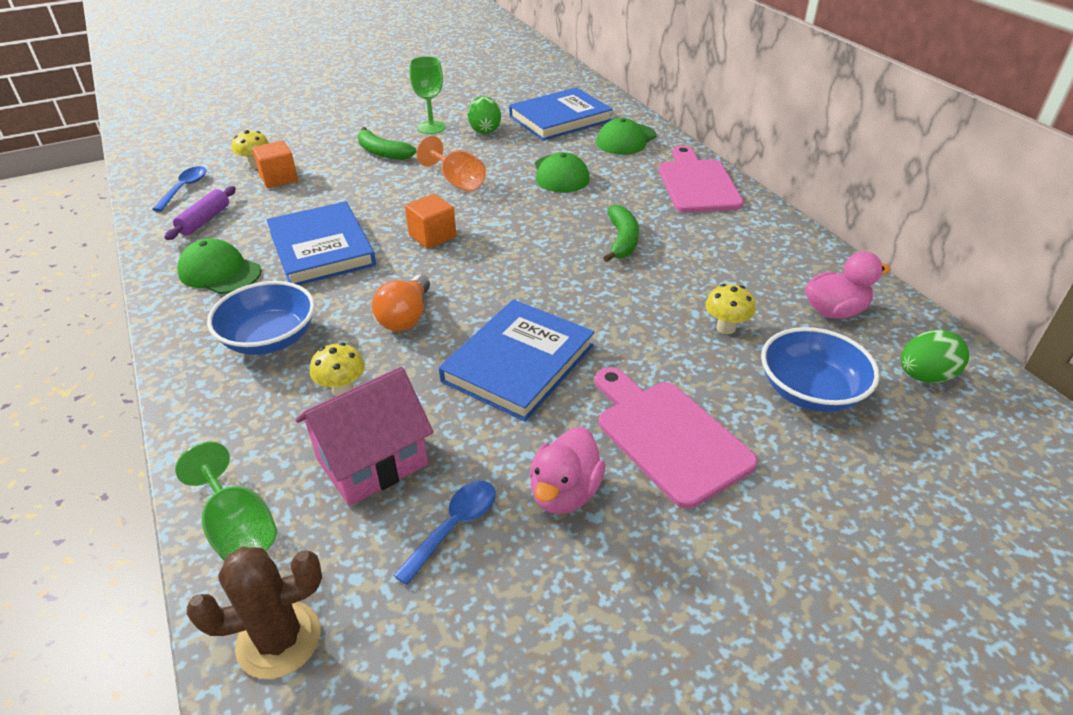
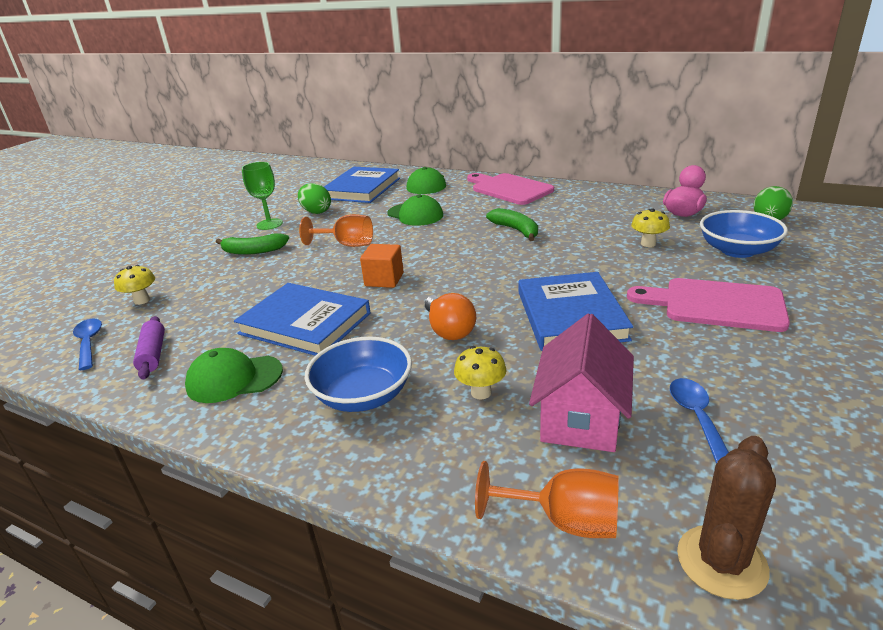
camera: 35 degrees left, 10 degrees down
green goblet [175,442,277,561] -> orange goblet [475,461,619,538]
orange cube [252,140,298,188] -> none
pink duck [529,427,605,514] -> none

